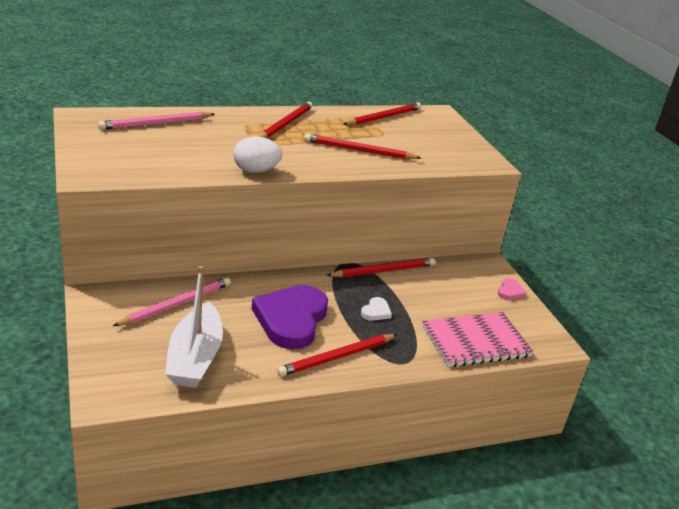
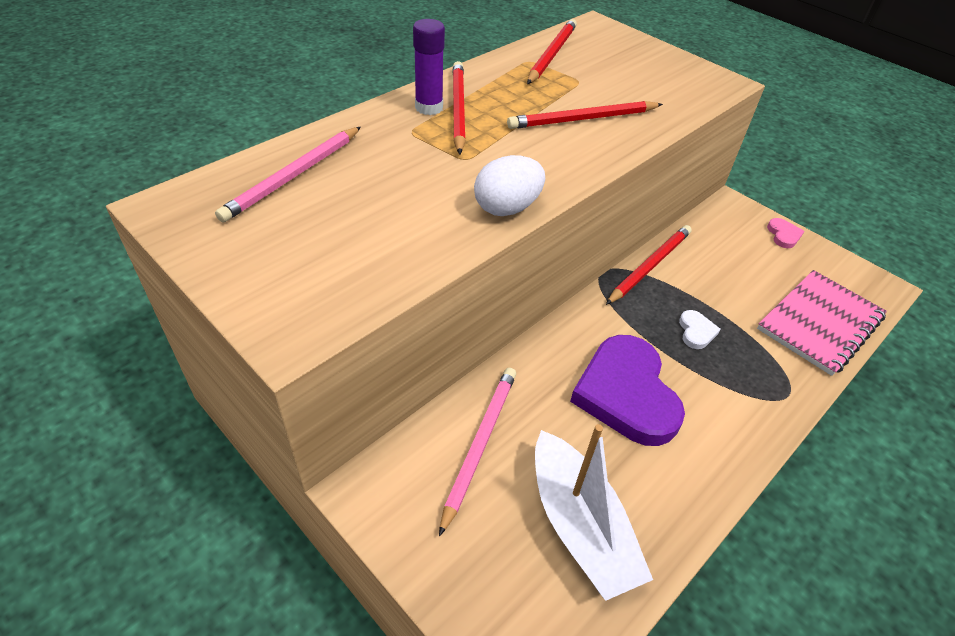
camera: 25 degrees left, 15 degrees up
red pencil [277,334,397,377] -> none
none -> purple glue stick [413,19,445,115]

